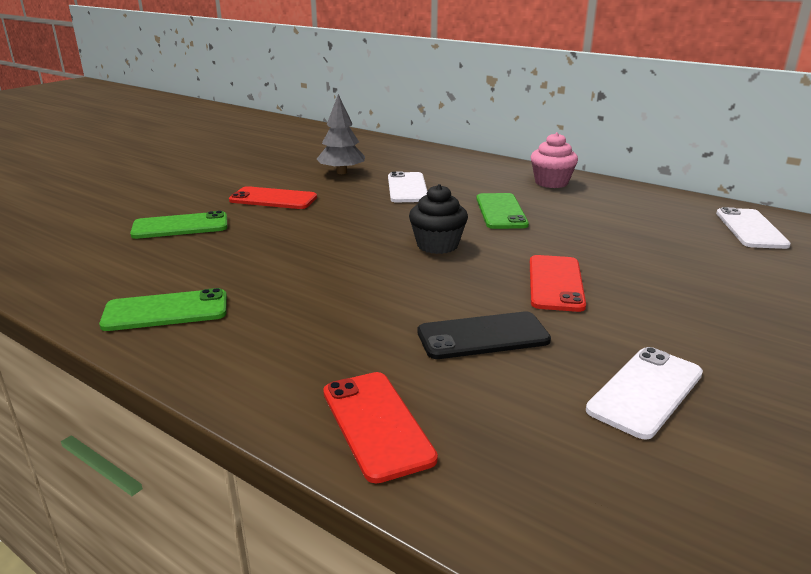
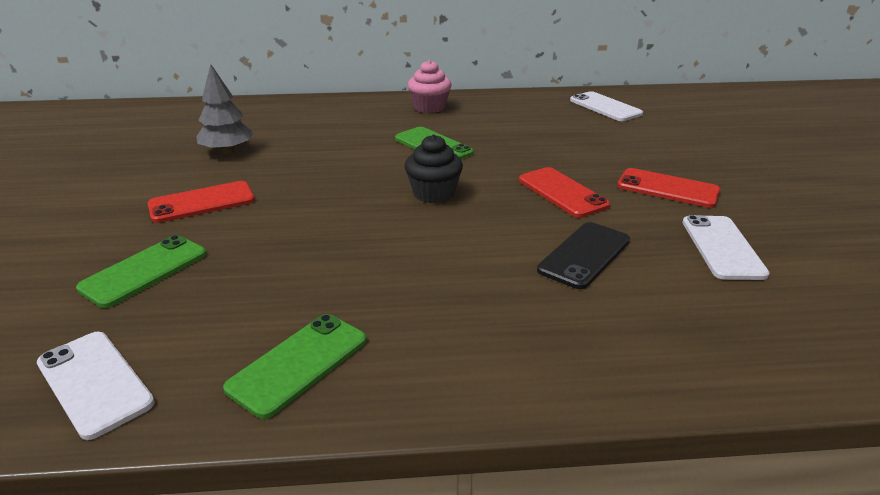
camera: 40 degrees left, 5 degrees up
red phone [323,372,438,484] -> red phone moved to [617,168,721,208]
white phone [388,172,427,202] -> white phone moved to [37,332,155,440]

